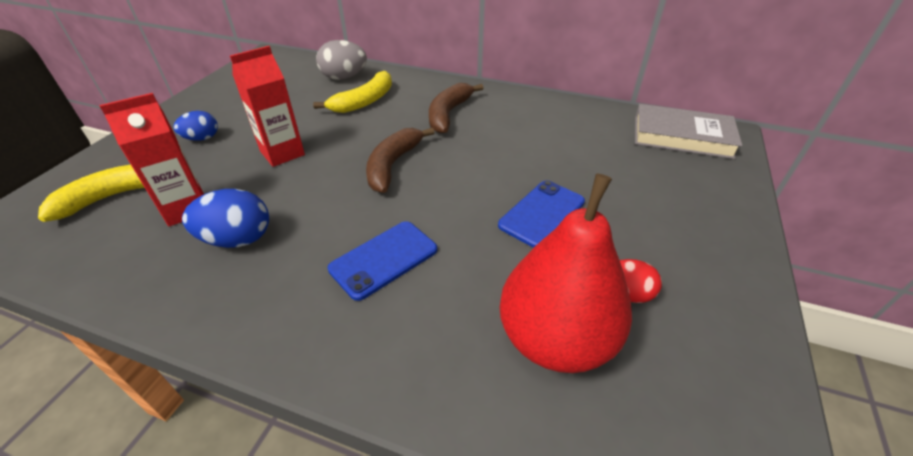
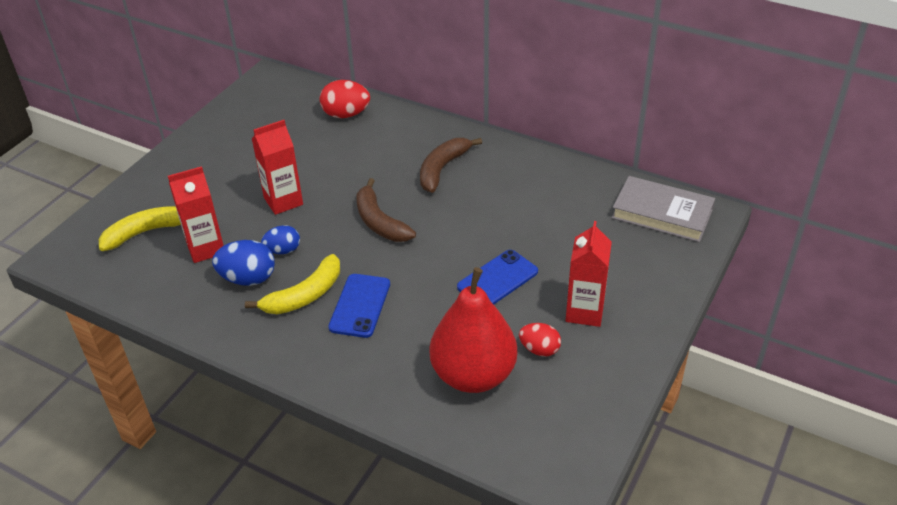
camera: 10 degrees right, 0 degrees up
blue egg [173,111,218,141] -> blue egg moved to [261,225,300,254]
yellow banana [313,71,392,113] -> yellow banana moved to [245,254,340,314]
grey egg [316,40,367,80] -> red egg [320,80,370,118]
blue phone [328,221,437,301] -> blue phone turned 45 degrees counterclockwise [328,274,390,338]
brown banana [366,128,435,193] -> brown banana turned 60 degrees counterclockwise [356,178,416,242]
none -> red carton [566,221,612,327]

